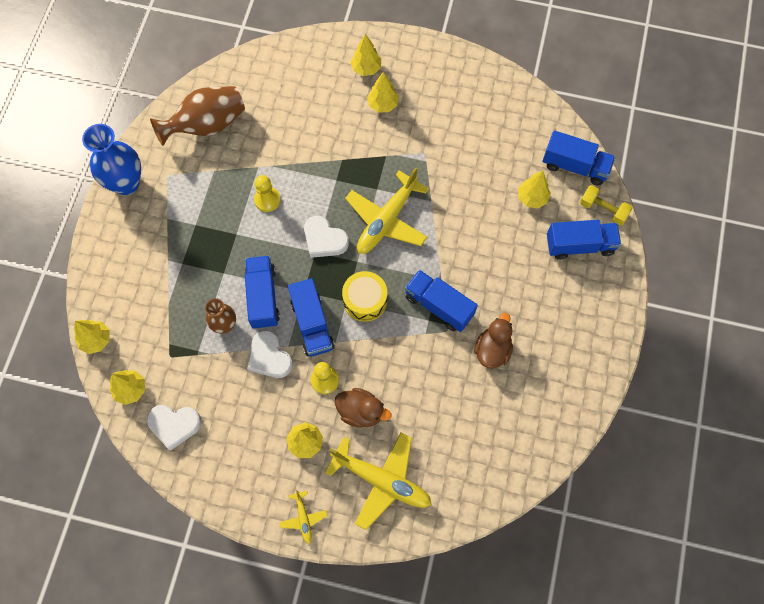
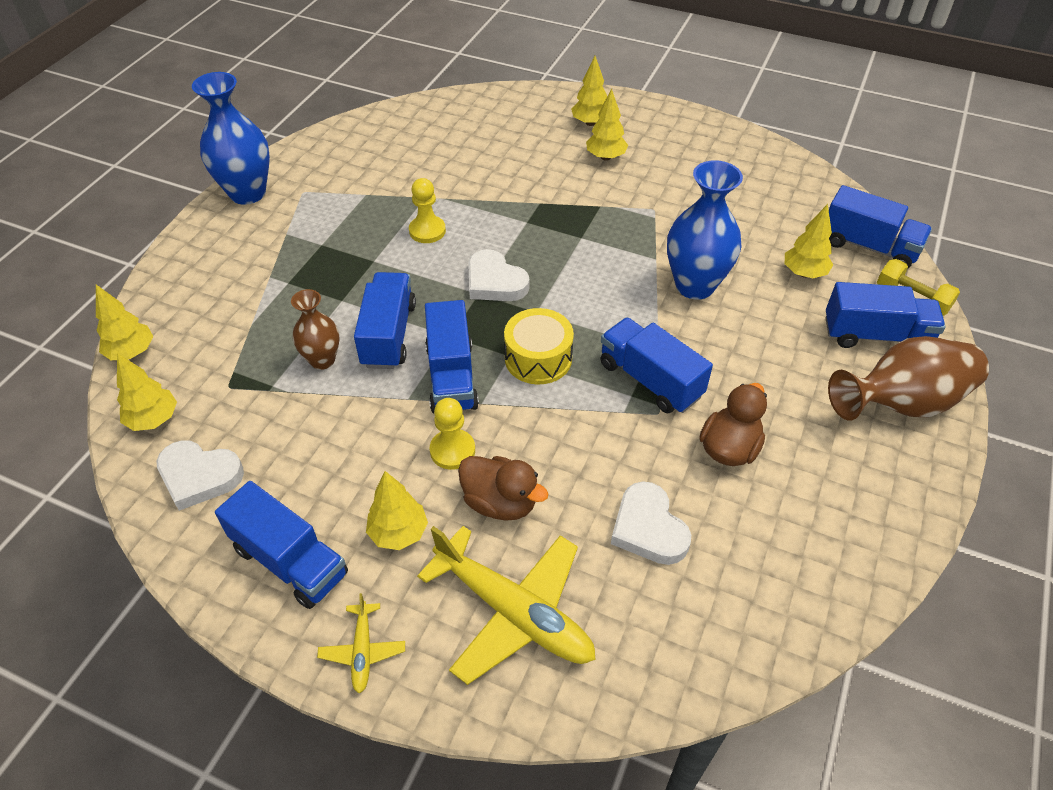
camera: 10 degrees right, 20 degrees down
brown vase [150,86,245,146] -> brown vase moved to [828,336,989,421]
white heart [247,330,293,378] -> white heart moved to [611,481,691,565]
yellow plane [345,167,429,254] -> none
none -> blue truck [215,481,348,609]
none -> blue vase [667,160,743,300]

